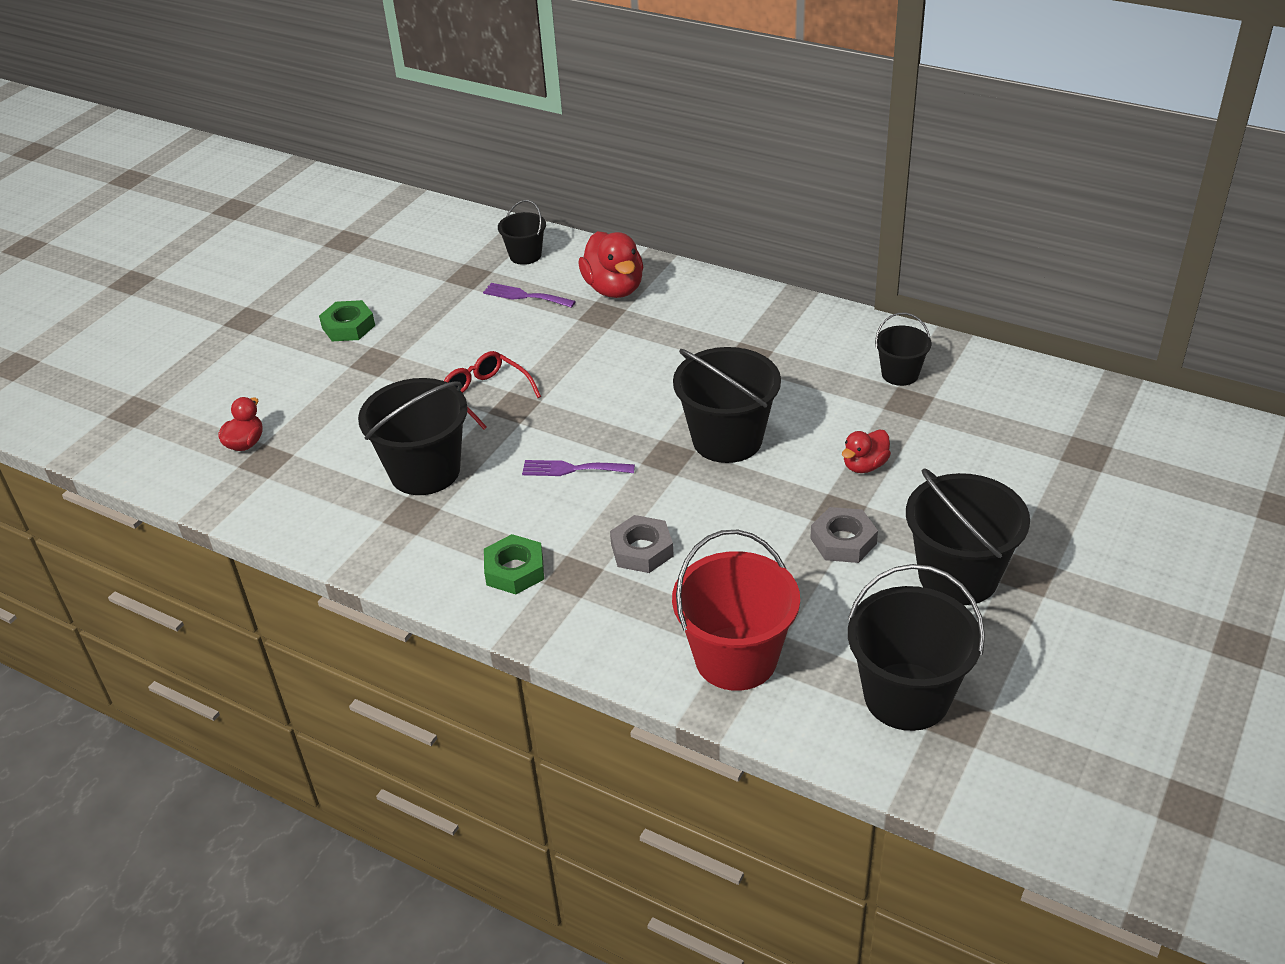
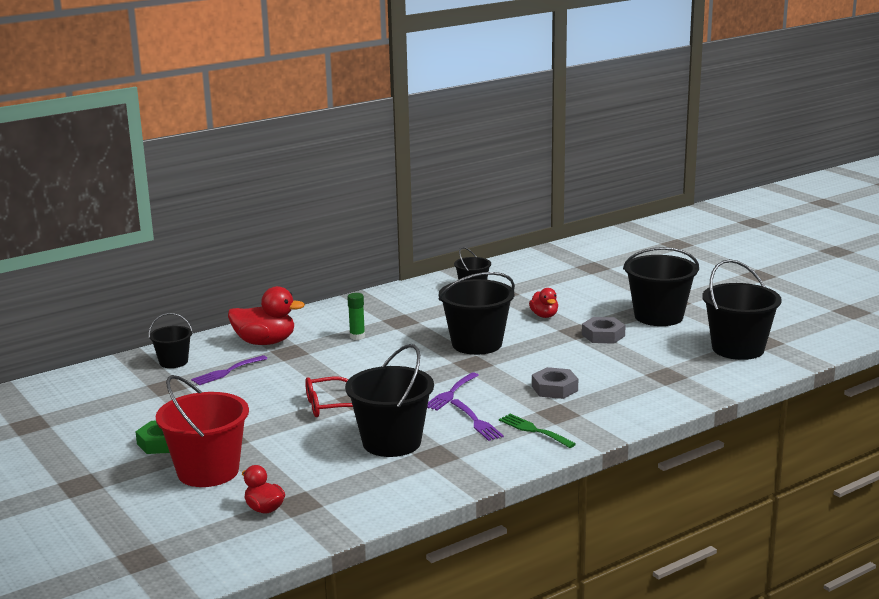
camera: 65 degrees left, 20 degrees down
green nut [484,534,544,594] -> green fork [499,414,576,448]
red bucket [672,530,800,691] -> red bucket moved to [156,375,249,487]
none -> green glue stick [347,293,365,340]
none -> purple fork [450,399,504,441]

